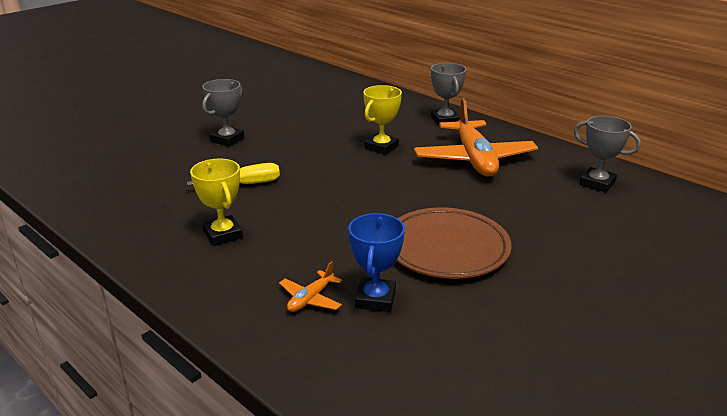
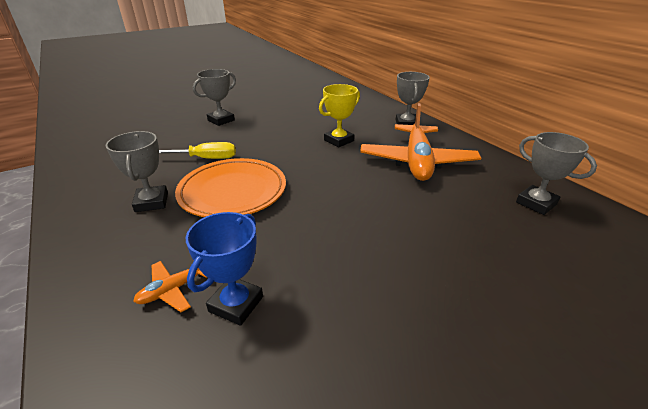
camera: 15 degrees right, 5 degrees up
yellow trophy [190,159,243,246] -> grey trophy [106,131,168,212]
brown plate [397,207,512,279] -> none
none -> orange plate [175,158,286,217]

